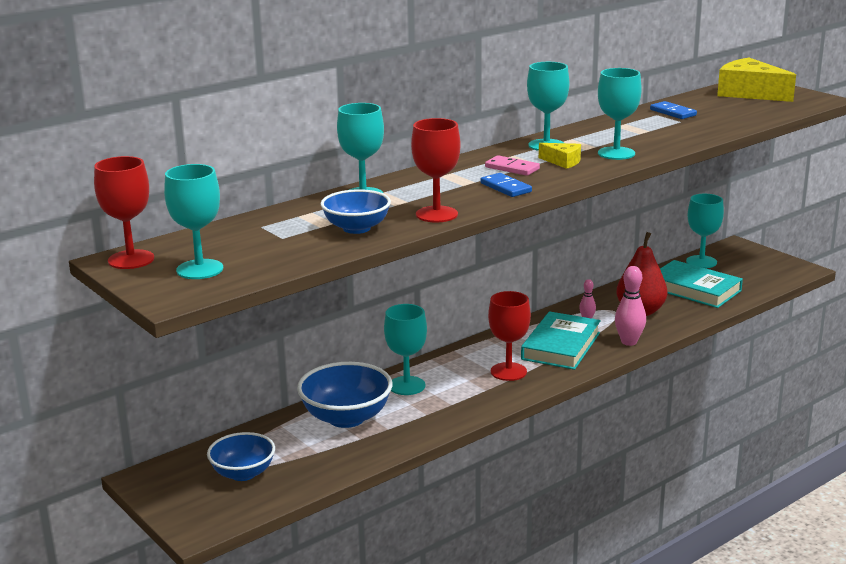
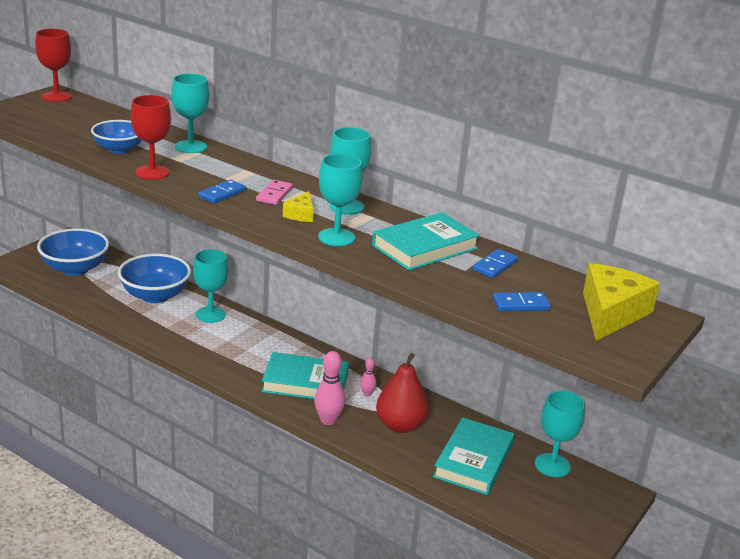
camera: 70 degrees right, 5 degrees up
turquoise goblet [164,164,223,279] -> none
blue bowl [207,432,275,481] -> blue bowl [37,228,109,276], size x1.51
red goblet [488,291,531,381] -> none
none -> turquoise book [372,212,480,270]
none -> blue domino [493,292,551,311]

